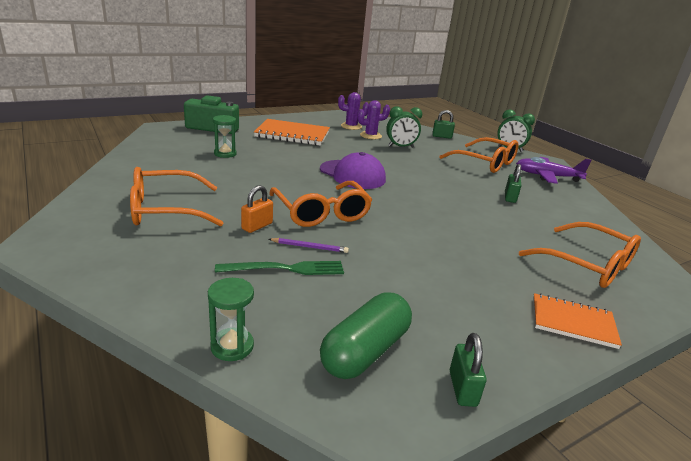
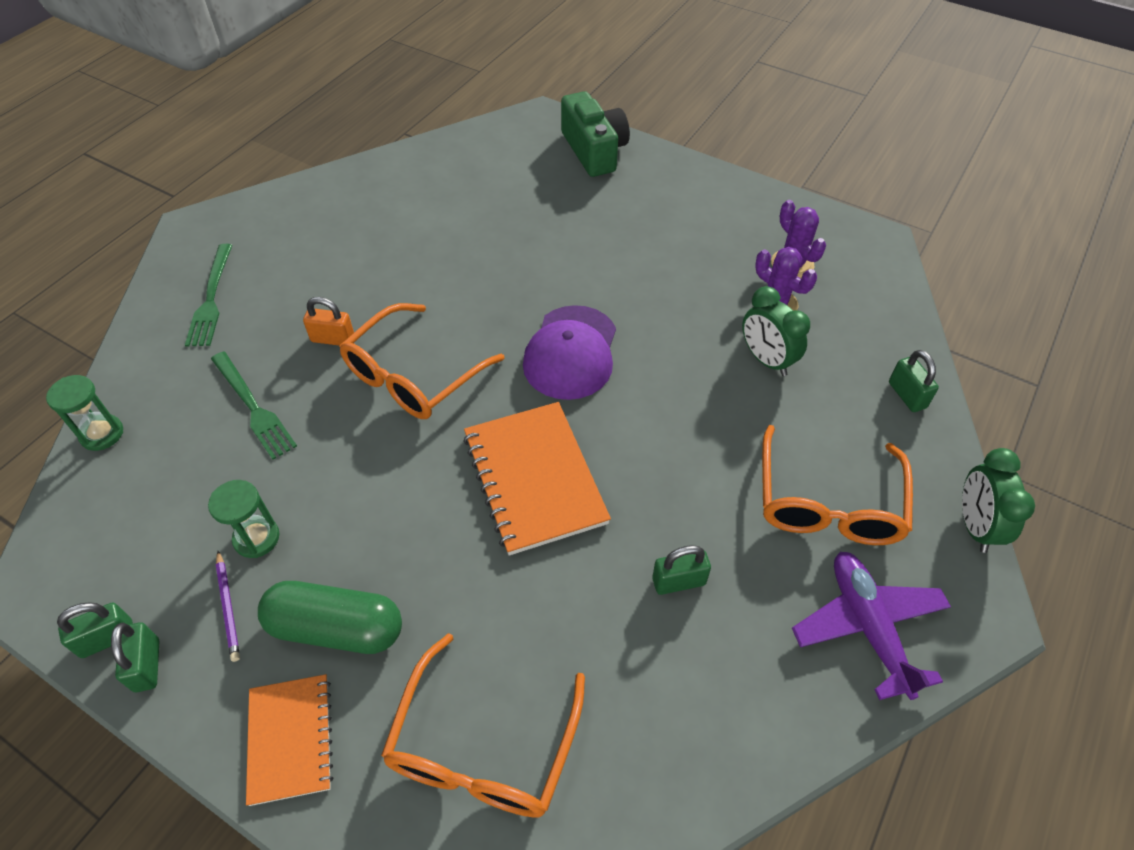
camera: 65 degrees right, 25 degrees up
orange glasses [130,167,223,226] -> none
green hourglass [213,115,237,158] -> green hourglass moved to [208,480,280,558]
orange notebook [254,119,330,146] -> orange notebook moved to [463,402,611,556]
purple pencil [269,238,349,253] -> purple pencil moved to [216,551,240,662]
green capsule [320,292,412,379] -> green capsule moved to [258,581,402,654]
none -> green padlock [111,622,159,692]
none -> green fork [185,244,232,347]

